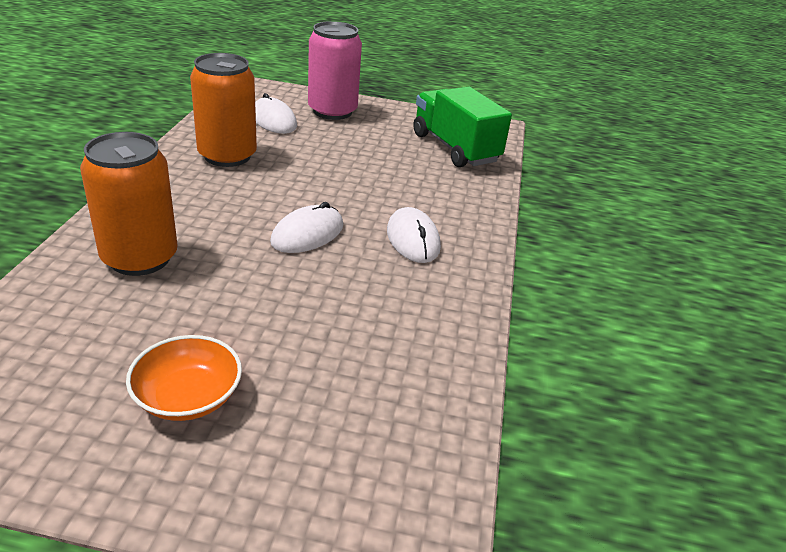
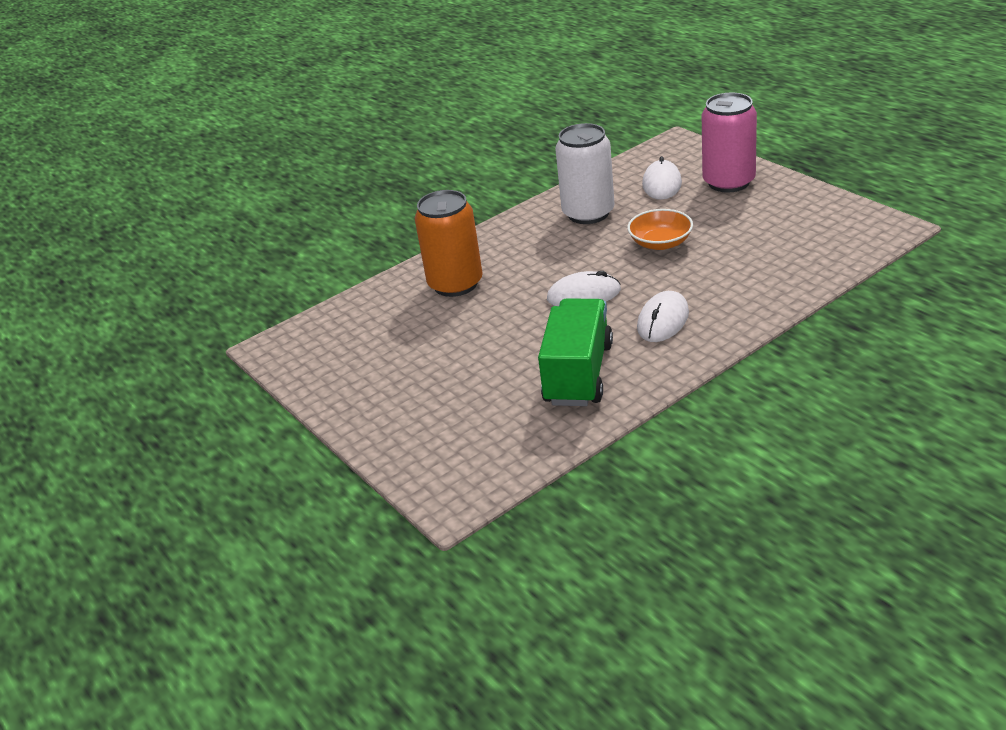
camera: 50 degrees right, 0 degrees up
orange bowl [126,335,242,421] -> orange bowl moved to [627,209,693,250]
orange can [190,53,257,167] -> white can [555,123,615,224]
green truck [413,87,512,167] -> green truck moved to [538,299,613,406]

